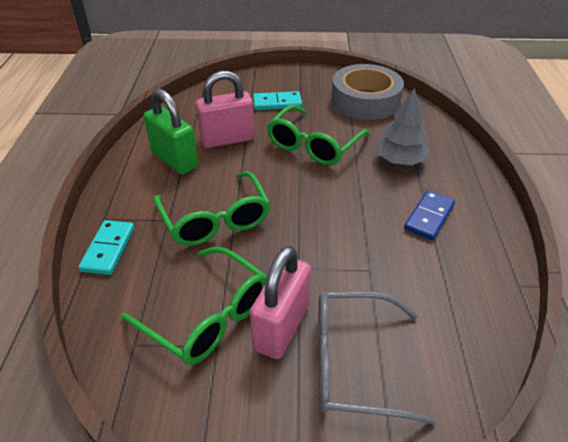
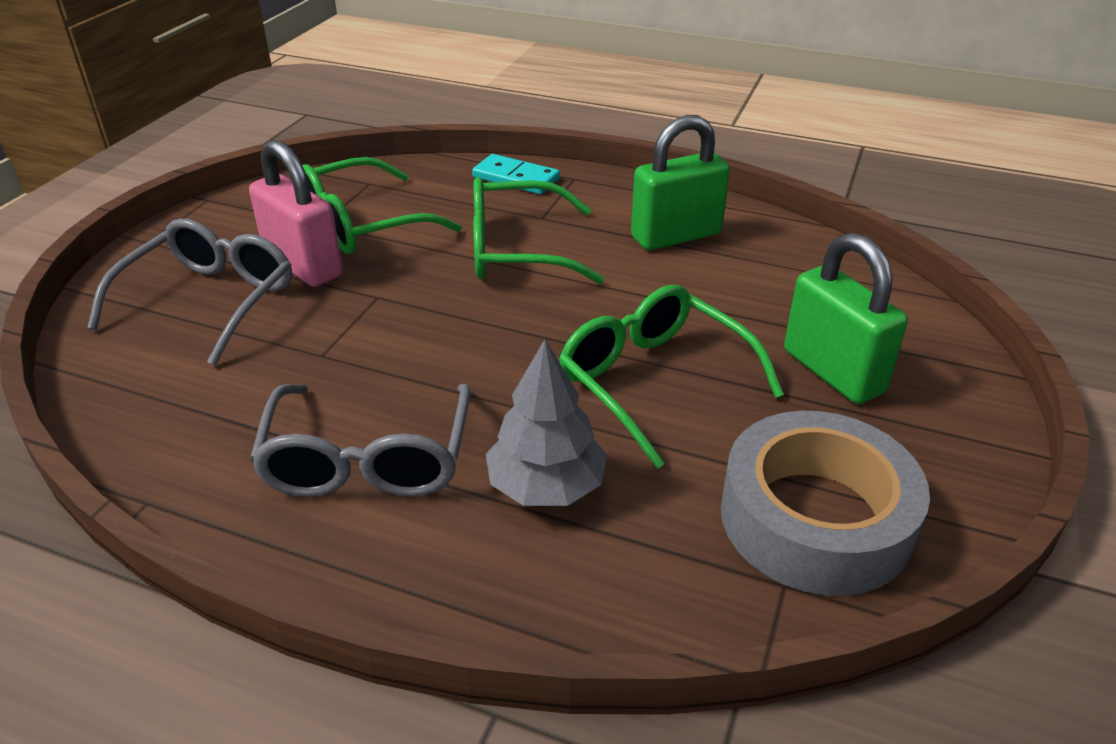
camera: 110 degrees right, 5 degrees down
pink padlock [196,71,255,148] -> none
turquoise domino [253,91,302,110] -> green padlock [784,233,908,404]
blue domino [404,190,455,240] -> grey glasses [250,384,471,497]

